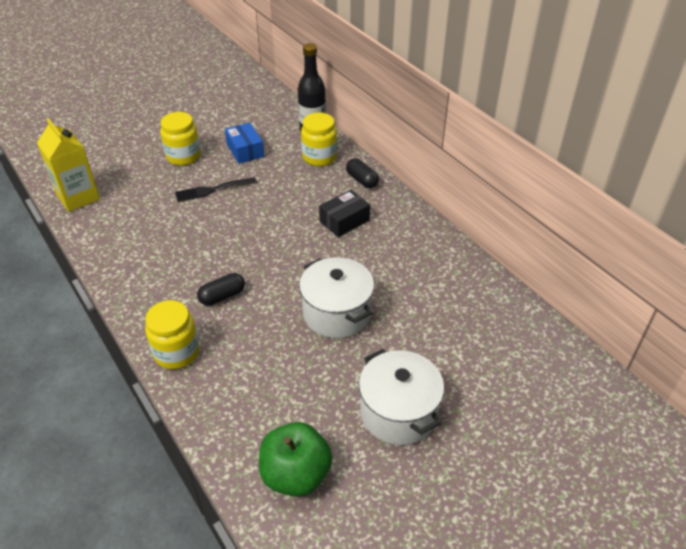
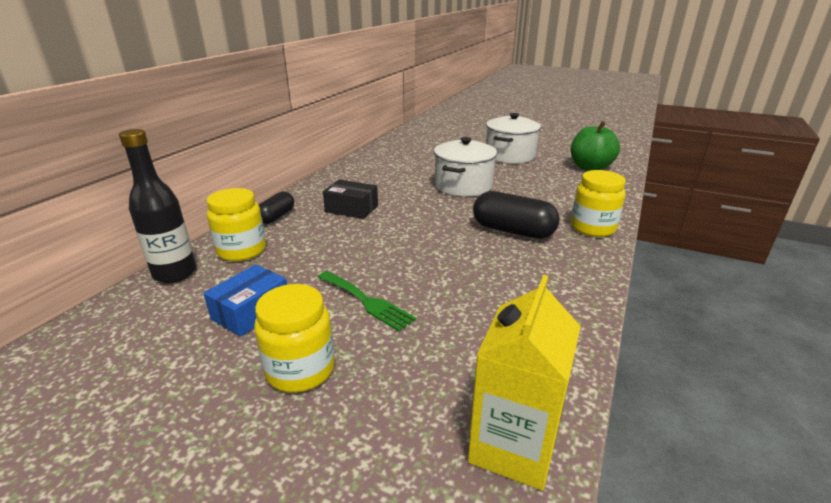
camera: 120 degrees left, 15 degrees down
black fork [175,177,256,202] -> green fork [318,271,416,332]
black capsule [197,273,245,306] -> black capsule [473,191,560,239], size x1.65

